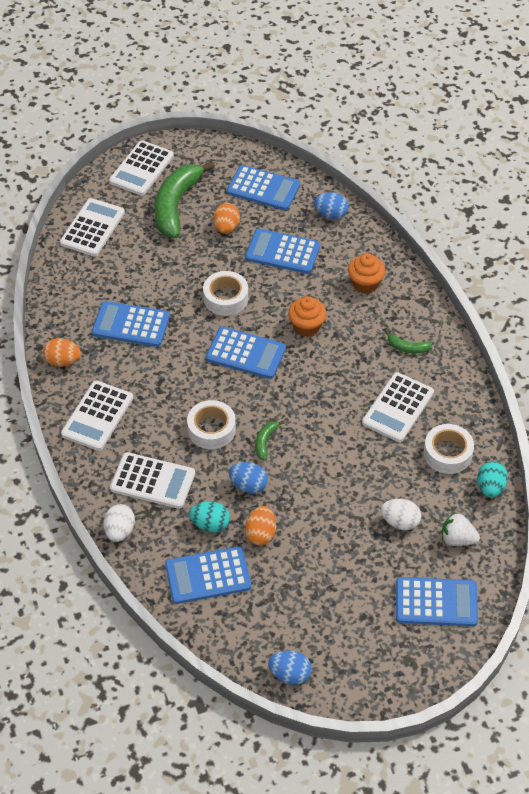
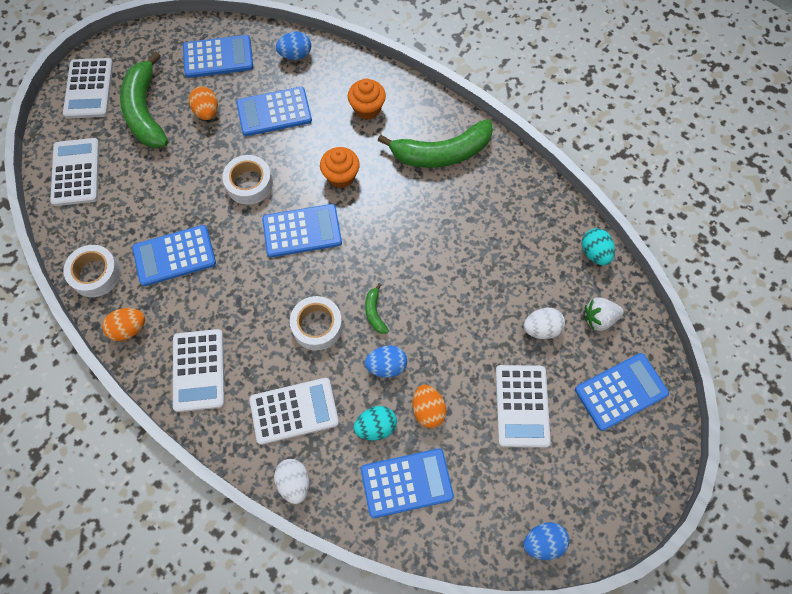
camera: 30 degrees left, 15 degrees up
blue calculator [165,546,251,604] -> blue calculator turned 150 degrees counterclockwise [361,449,454,518]
white calculator [362,372,434,442] -> white calculator moved to [496,365,551,448]
green banana [385,330,432,353] -> green banana [378,119,493,168], size x2.34
white tape [424,424,474,474] -> white tape moved to [63,245,121,297]

